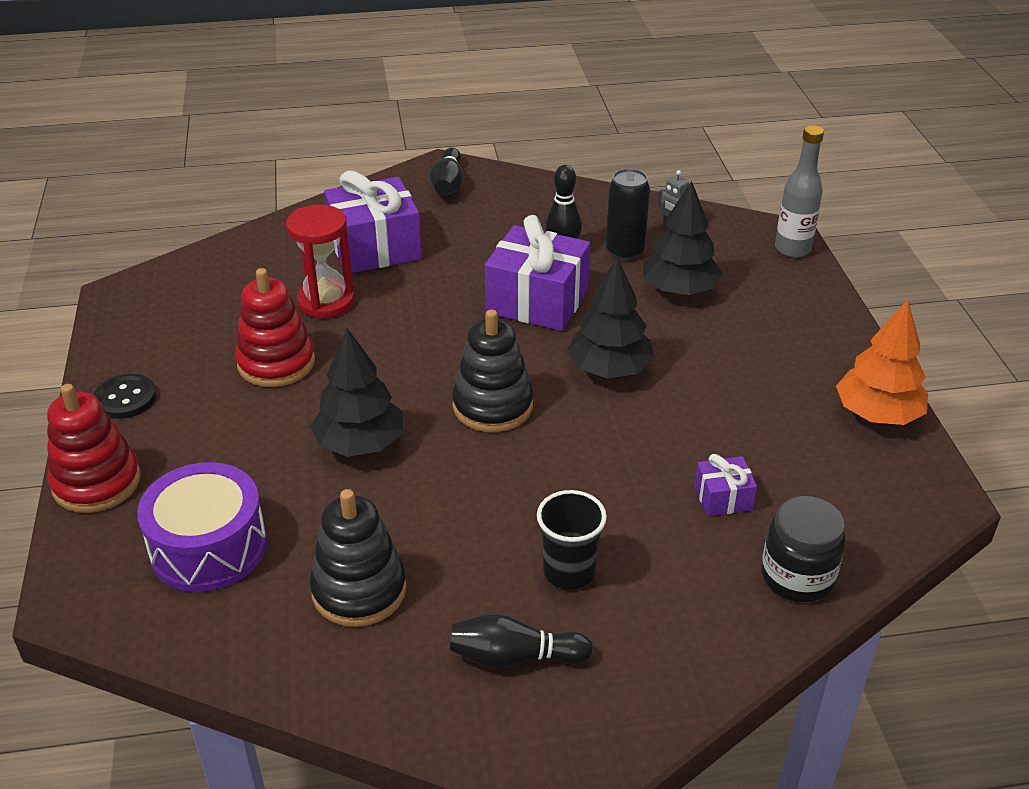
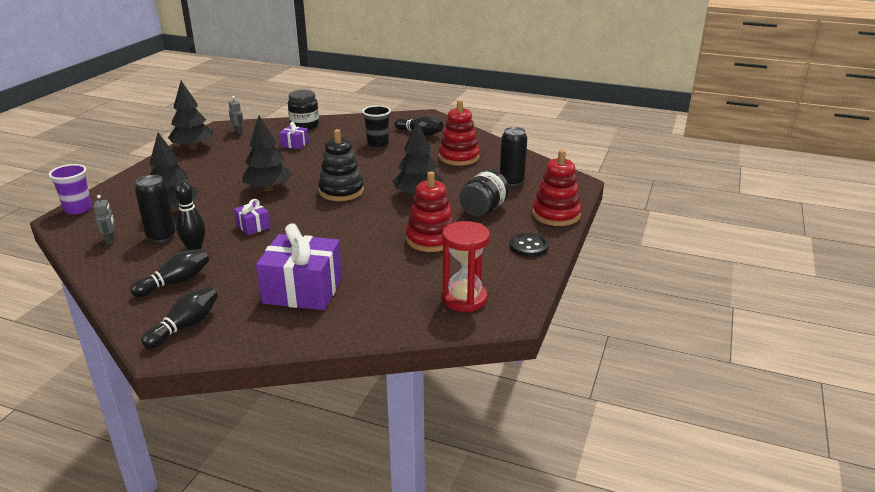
camera: 150 degrees left, 10 degrees down
purple drum [137,462,267,592] -> black can [500,127,527,186]
red hourglass [286,204,355,319] -> red hourglass moved to [442,221,490,312]
black stacking toy [310,489,407,627] -> red stacking toy [439,100,480,166]
purple gift [485,215,590,331] -> purple gift [234,199,271,235], size x0.48
grey bottle [775,125,824,258] -> purple cup [49,164,92,215]
orange tree [836,299,928,425] -> black tree [168,81,213,150]
none -> black bowling pin [130,249,209,297]
none -> grey robot [228,96,244,134]
none -> black jar [459,169,509,216]

